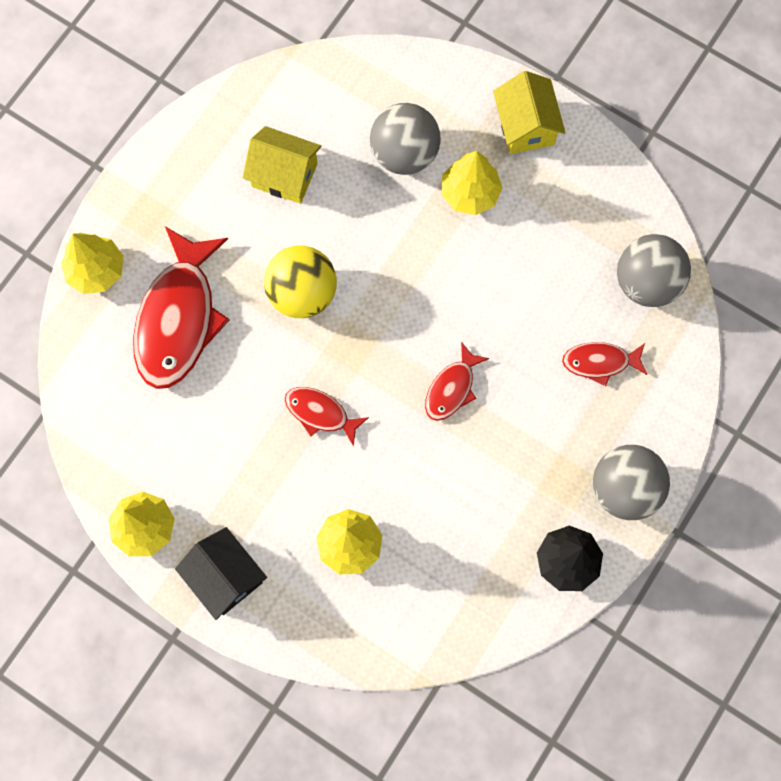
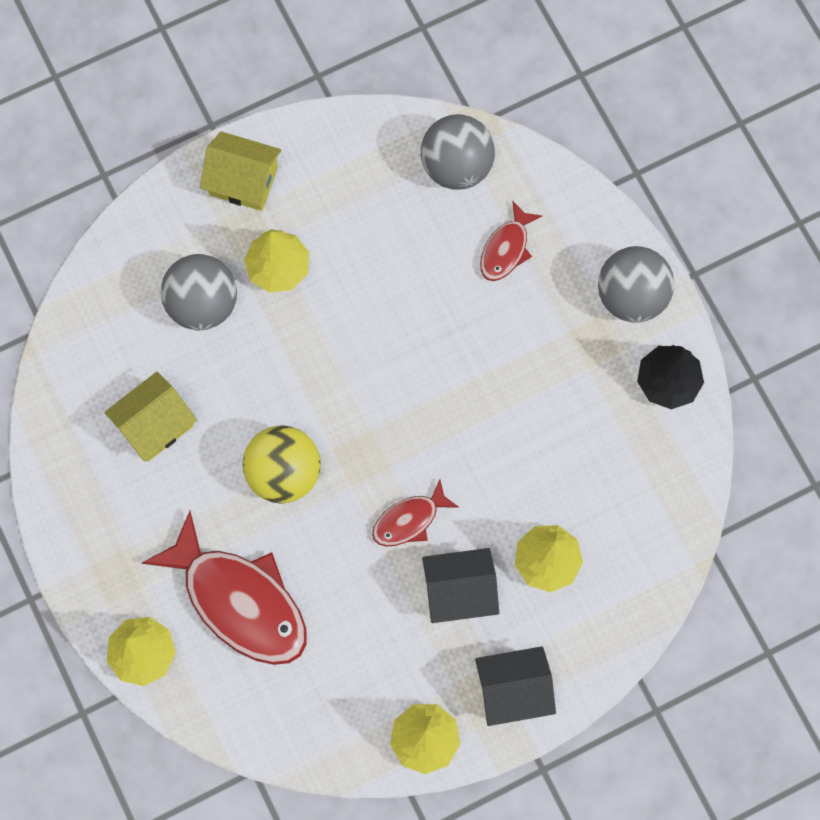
camera: 60 degrees left, 0 degrees up
red fish [425,342,489,421] -> none
none -> black house [422,548,499,623]

